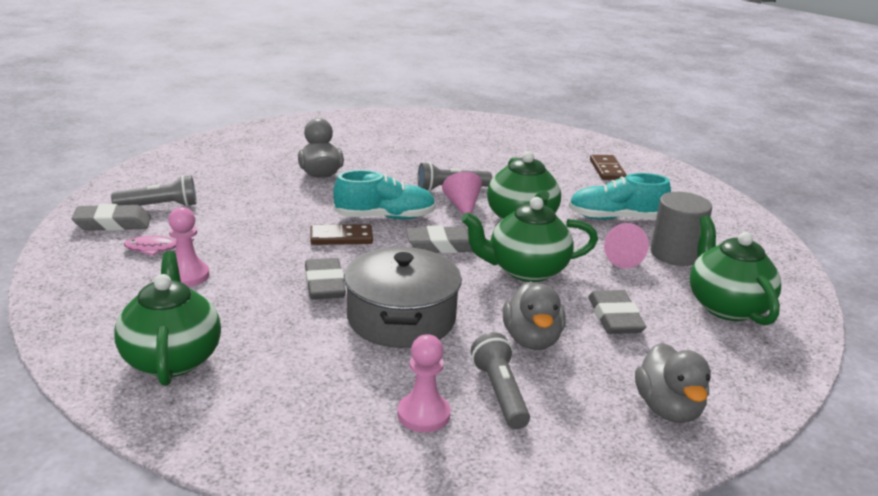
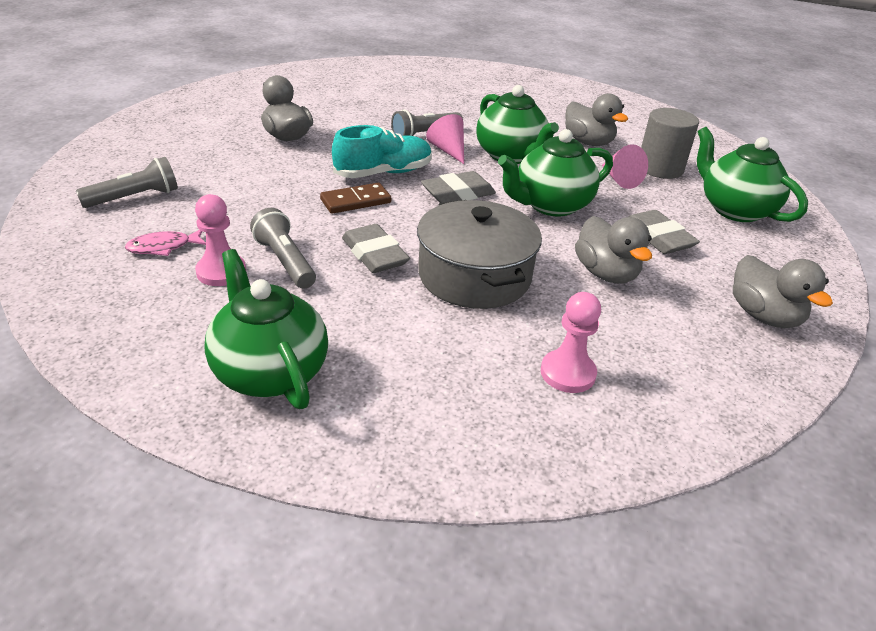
camera: 20 degrees left, 10 degrees up
grey eraser [72,204,151,231] -> none
grey flashlight [471,332,530,429] -> grey flashlight moved to [250,208,316,289]
turquoise shoe [569,173,671,220] -> grey duck [565,93,628,146]
brown domino [590,155,627,180] -> none

